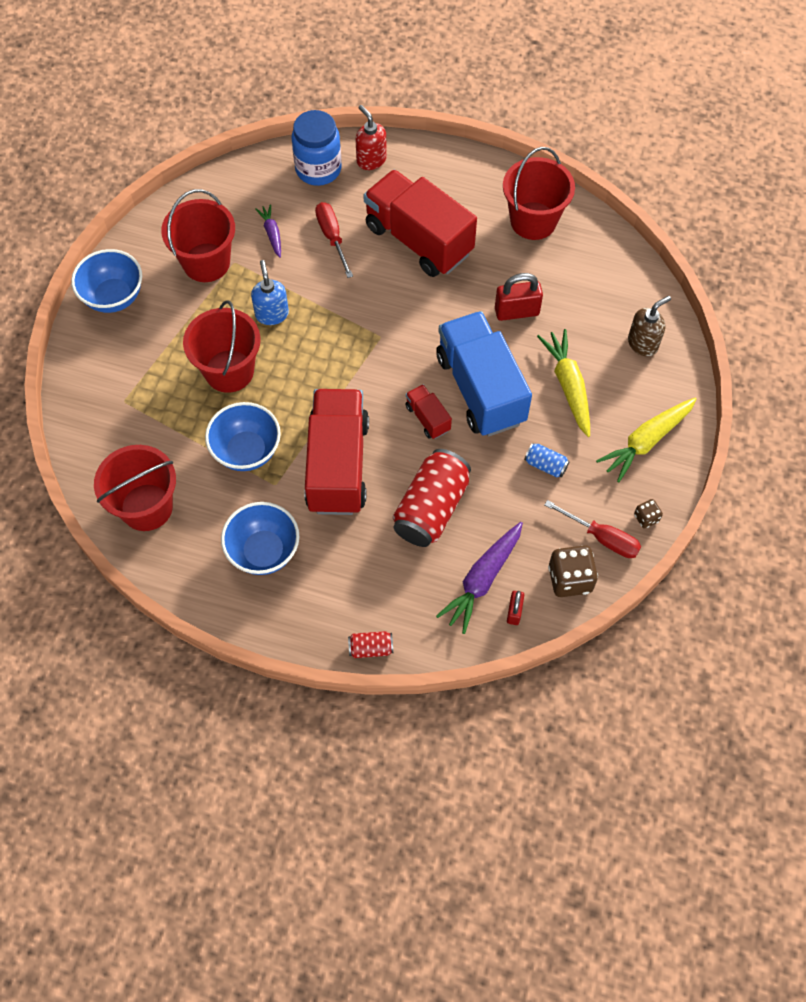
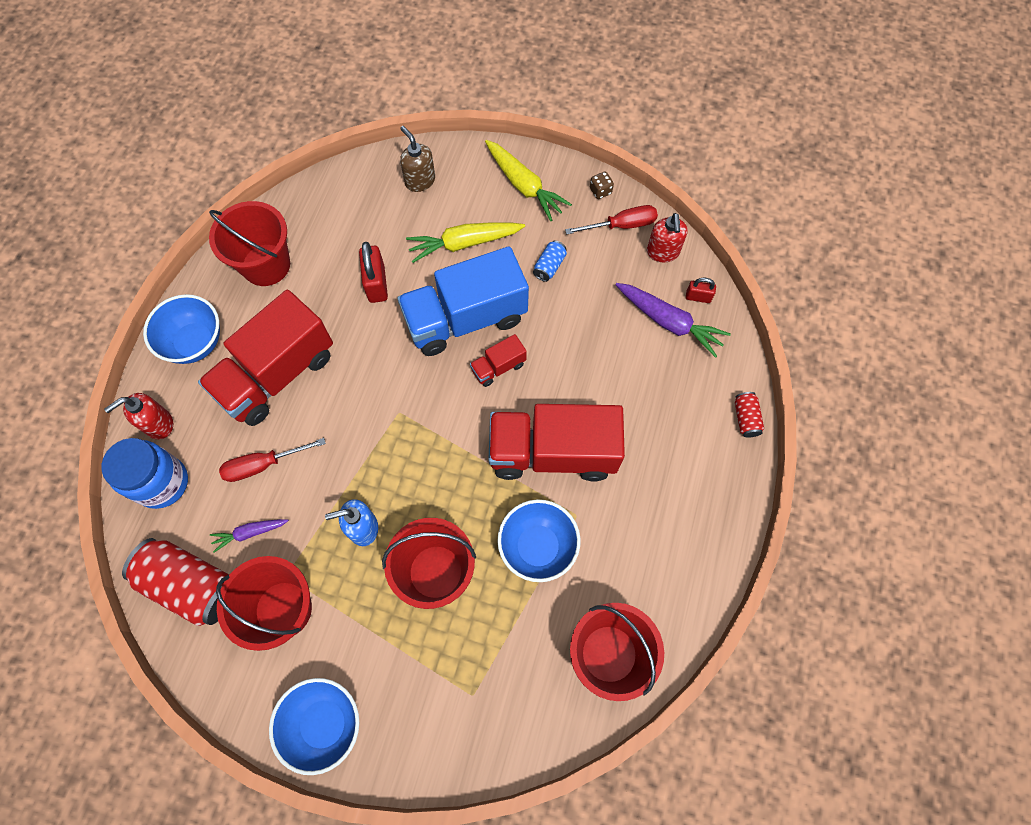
camera: 90 degrees left, 5 degrees up
blue bowl [221,502,299,575] -> blue bowl moved to [143,294,220,364]
red can [393,449,471,547] -> red can moved to [122,538,229,626]
red screwdriver [545,500,641,558] -> red screwdriver turned 45 degrees clockwise [565,205,658,235]
brown dice [548,545,598,597] -> red soap dispenser [647,213,688,262]

